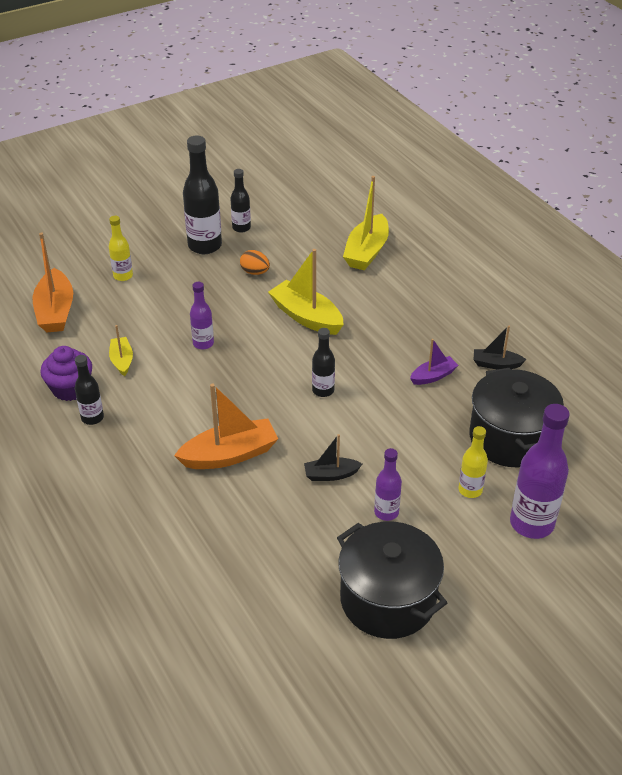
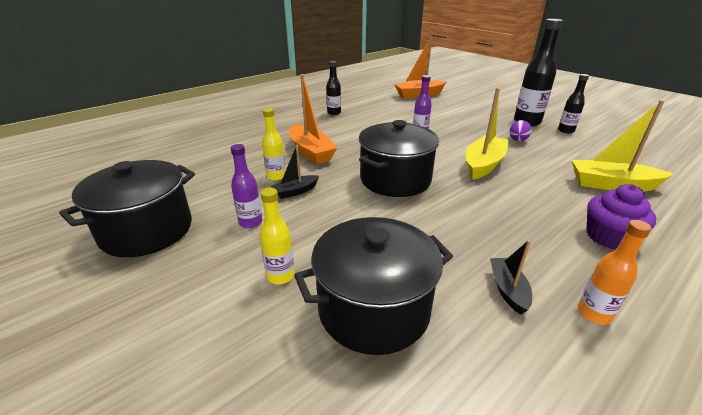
camera: 80 degrees right, 10 degrees down
purple cupcake [40,346,92,401] -> purple cupcake moved to [587,184,656,249]
yellow bottle [109,216,133,281] -> yellow bottle moved to [262,108,286,181]
yellow boat [109,325,133,376] -> none
orange egg [240,250,270,275] -> purple egg [509,120,532,141]
black boat [304,434,362,481] -> black boat turned 105 degrees counterclockwise [271,145,319,199]
black bottle [312,328,335,397] -> black pot [359,120,439,197]
purple boat [410,339,458,385] -> none
purple bottle [510,404,570,539] -> none
none -> orange bottle [578,220,651,325]

